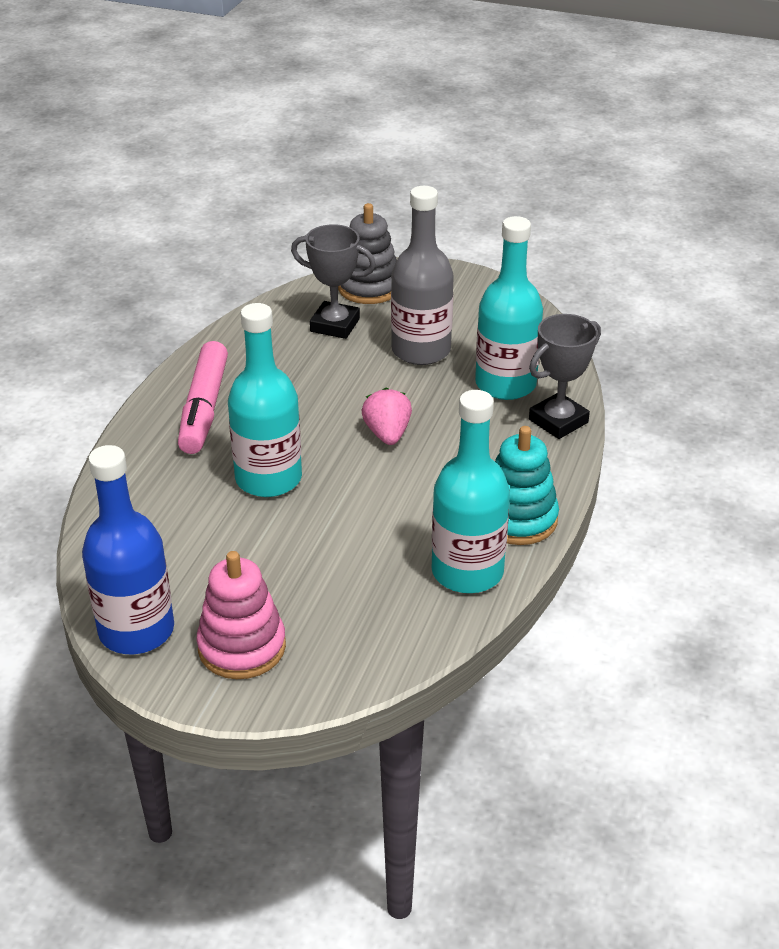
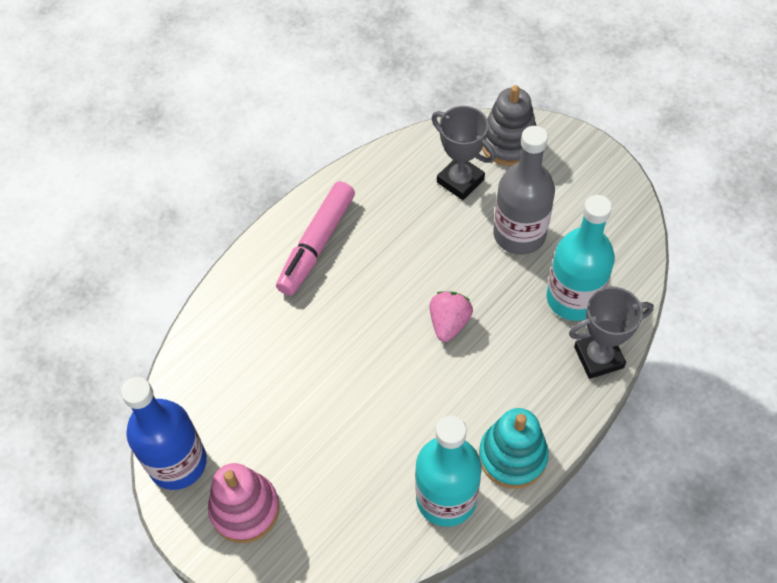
camera: 25 degrees right, 20 degrees up
turquoise bottle [228,303,302,497] -> none

